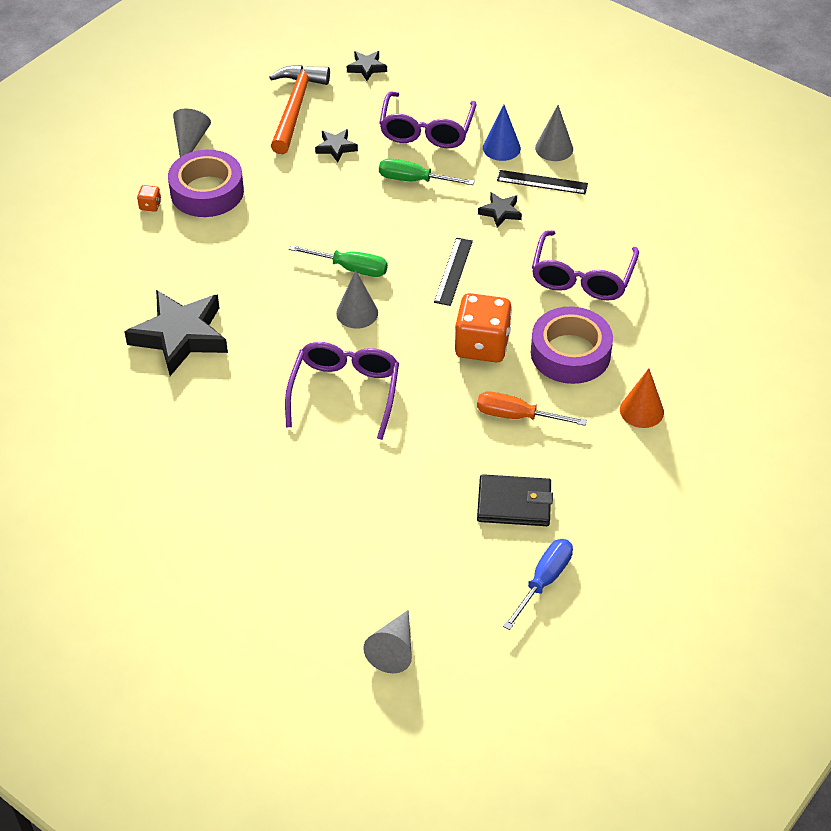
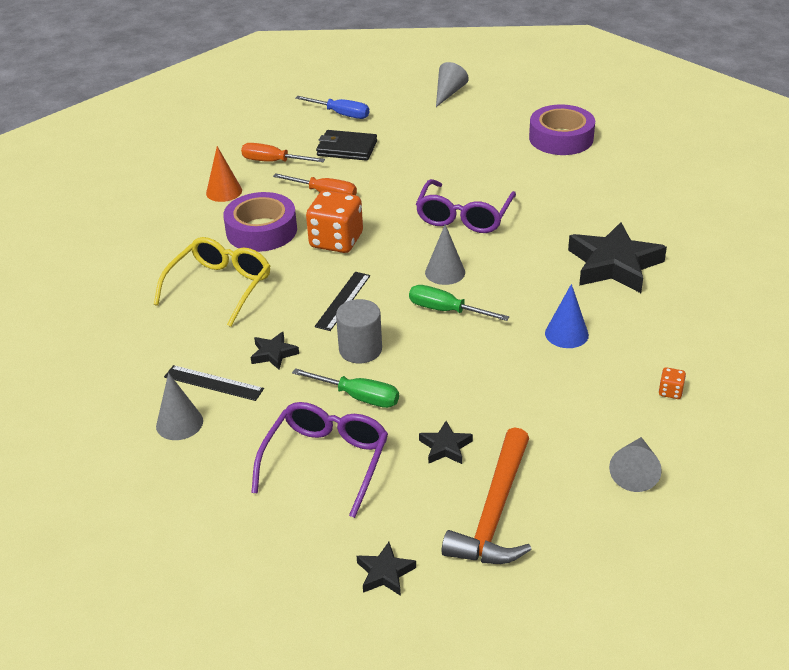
camera: 170 degrees left, 10 degrees down
purple tape [168,150,244,217] -> purple tape moved to [529,105,595,155]
blue cone [483,105,521,161] -> blue cone moved to [545,284,589,348]
blue screwdriver [503,539,573,630] -> blue screwdriver turned 105 degrees counterclockwise [295,96,369,119]
purple glasses [532,230,639,301] -> yellow glasses [154,237,270,327]
none -> orange screwdriver [241,143,325,162]
none -> grey cylinder [336,299,382,363]

